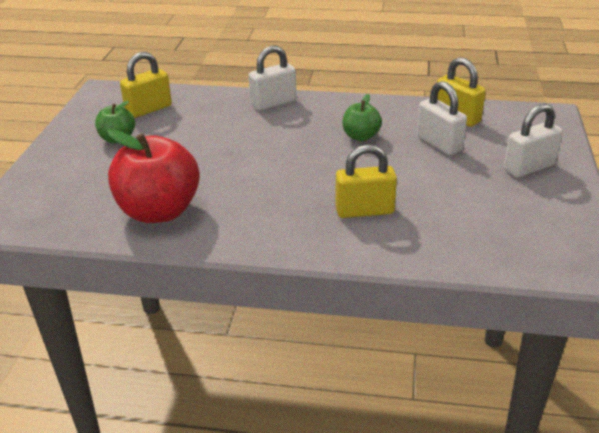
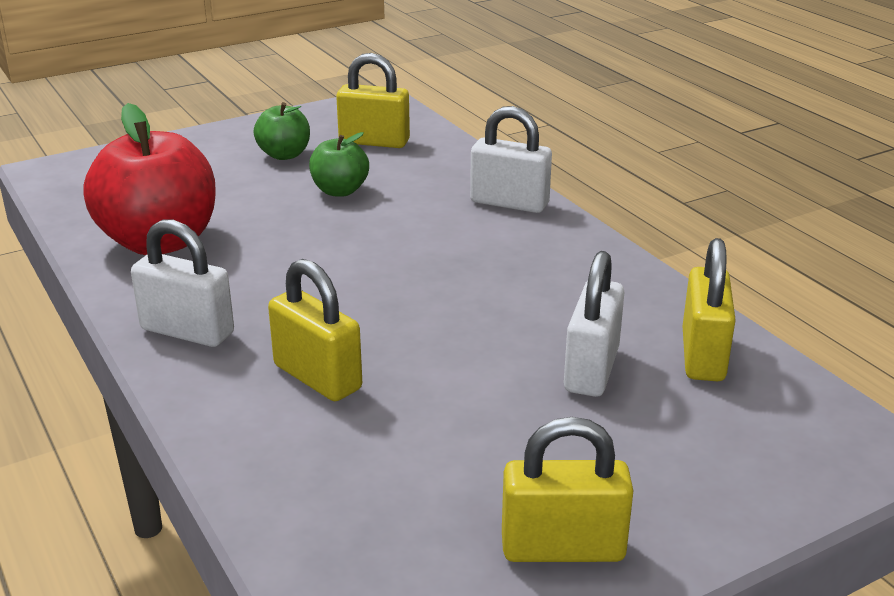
camera: 50 degrees right, 5 degrees down
green apple [343,94,382,141] -> green apple moved to [309,132,369,197]
white padlock [504,103,563,178] -> white padlock moved to [131,220,234,347]
none -> yellow padlock [502,417,633,562]

